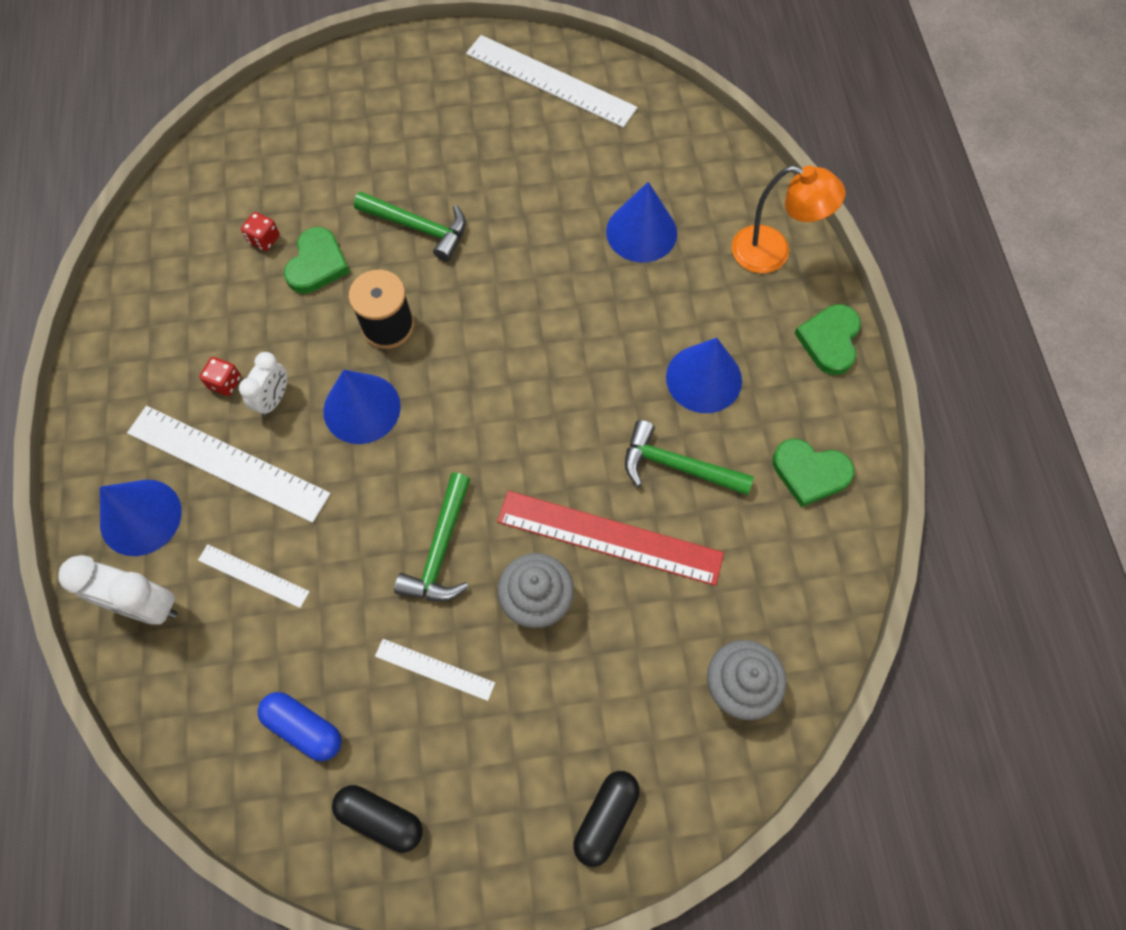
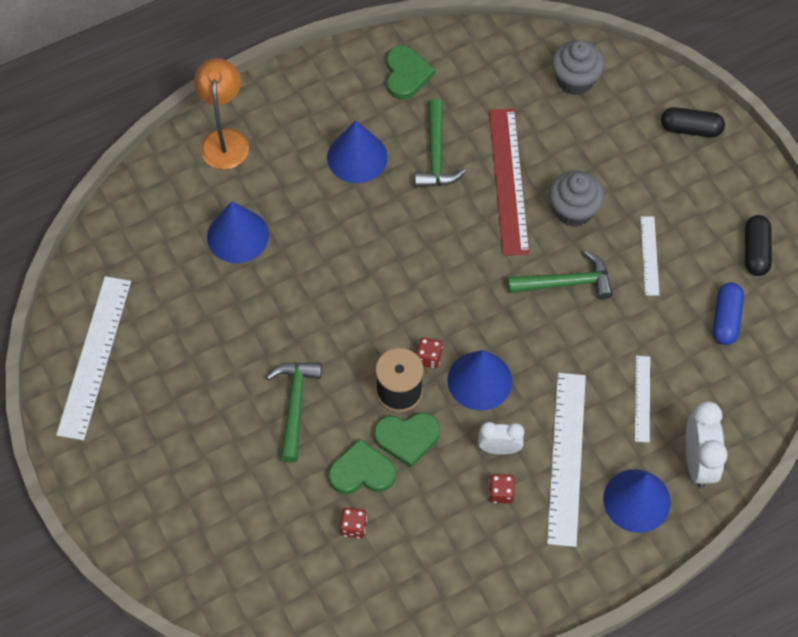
camera: 110 degrees left, 5 degrees down
green heart [794,304,861,375] -> green heart moved to [374,413,440,468]
none -> red dice [416,337,443,369]

